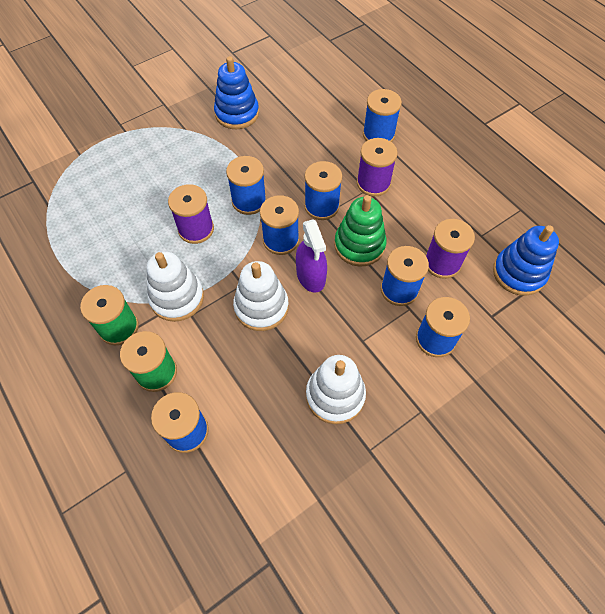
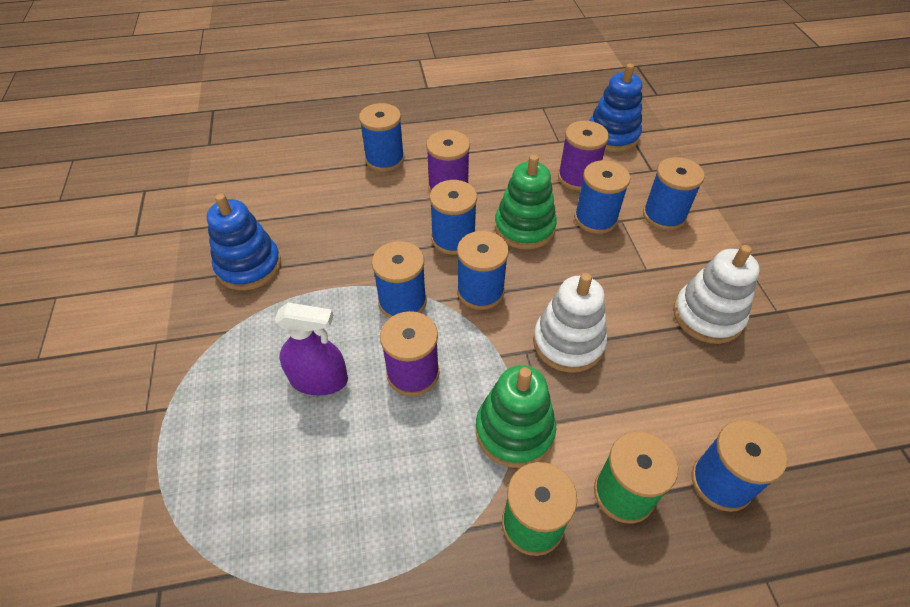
camera: 65 degrees left, 10 degrees down
white stacking toy [147,252,204,322] -> green stacking toy [476,365,556,468]
purple spray bottle [296,220,327,293] -> purple spray bottle moved to [275,303,348,395]

